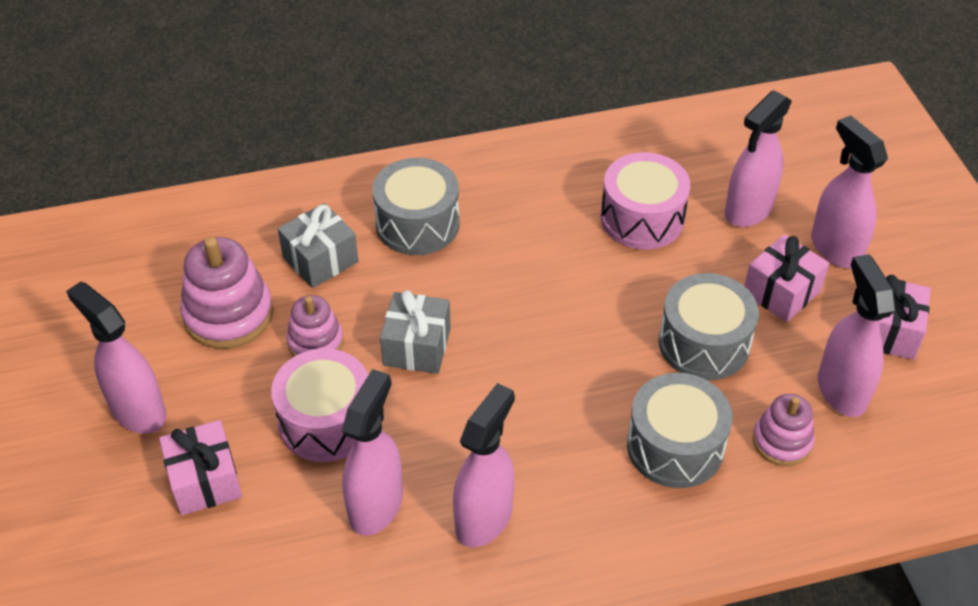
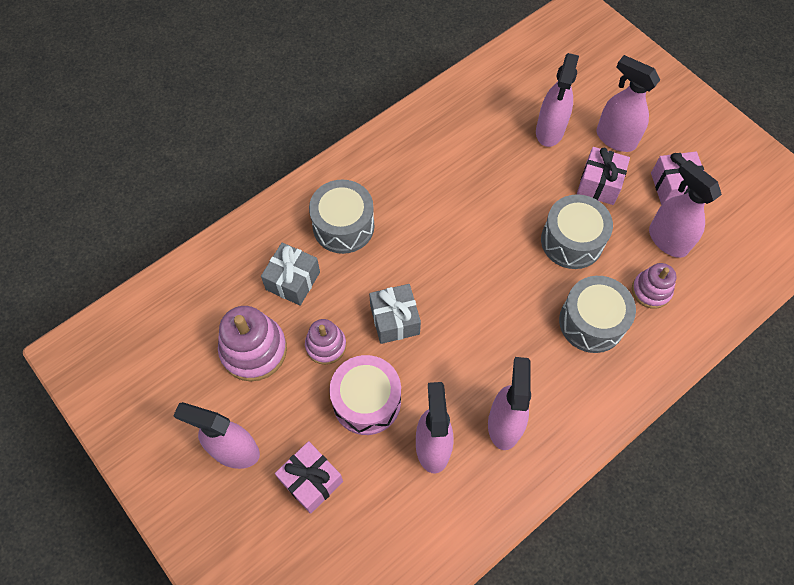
camera: 25 degrees left, 15 degrees up
pink drum [601,152,690,250] -> none

